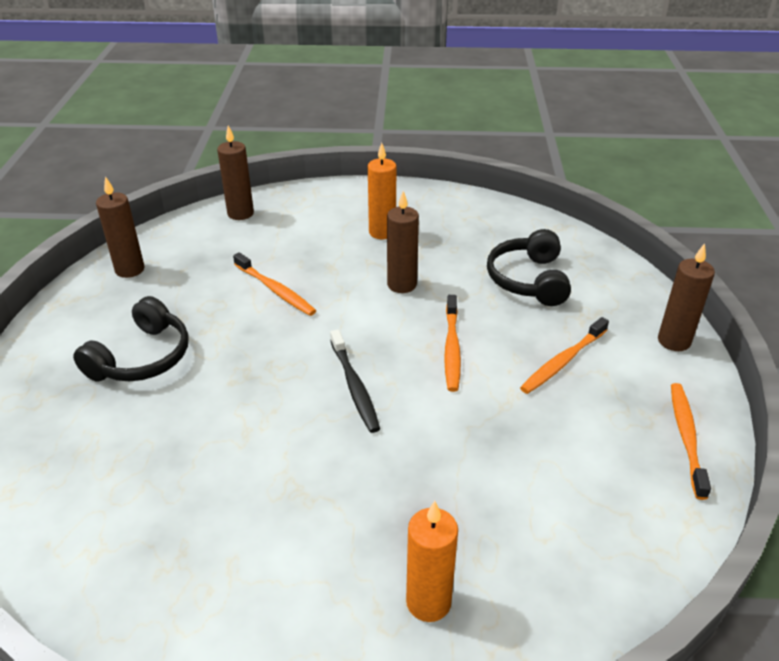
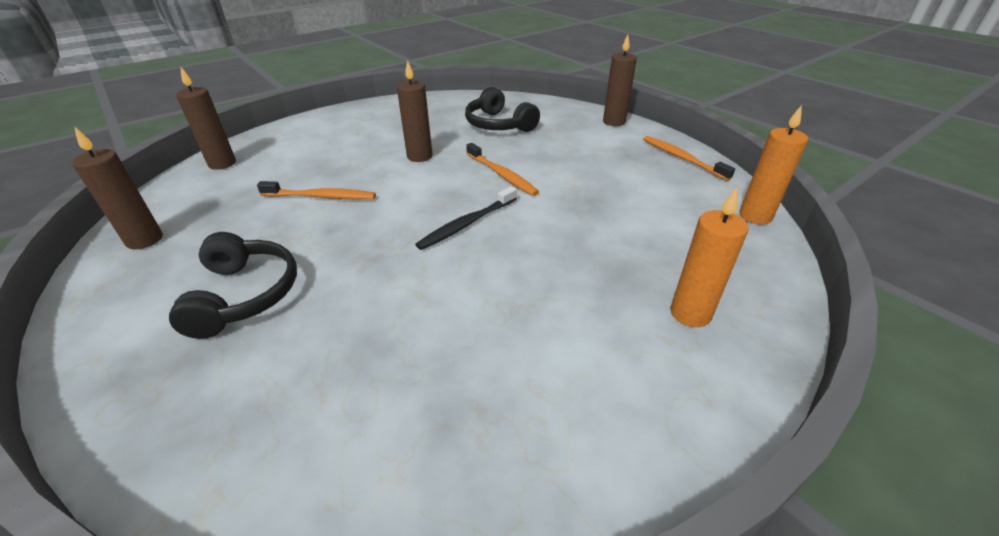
camera: 40 degrees left, 0 degrees up
black toothbrush [330,330,380,433] -> black toothbrush turned 105 degrees clockwise [415,186,517,250]
orange candle [368,143,396,239] -> orange candle moved to [739,105,808,225]
orange toothbrush [520,317,609,394] -> none

